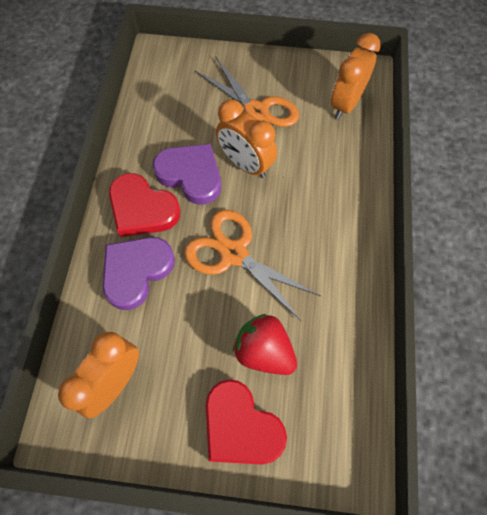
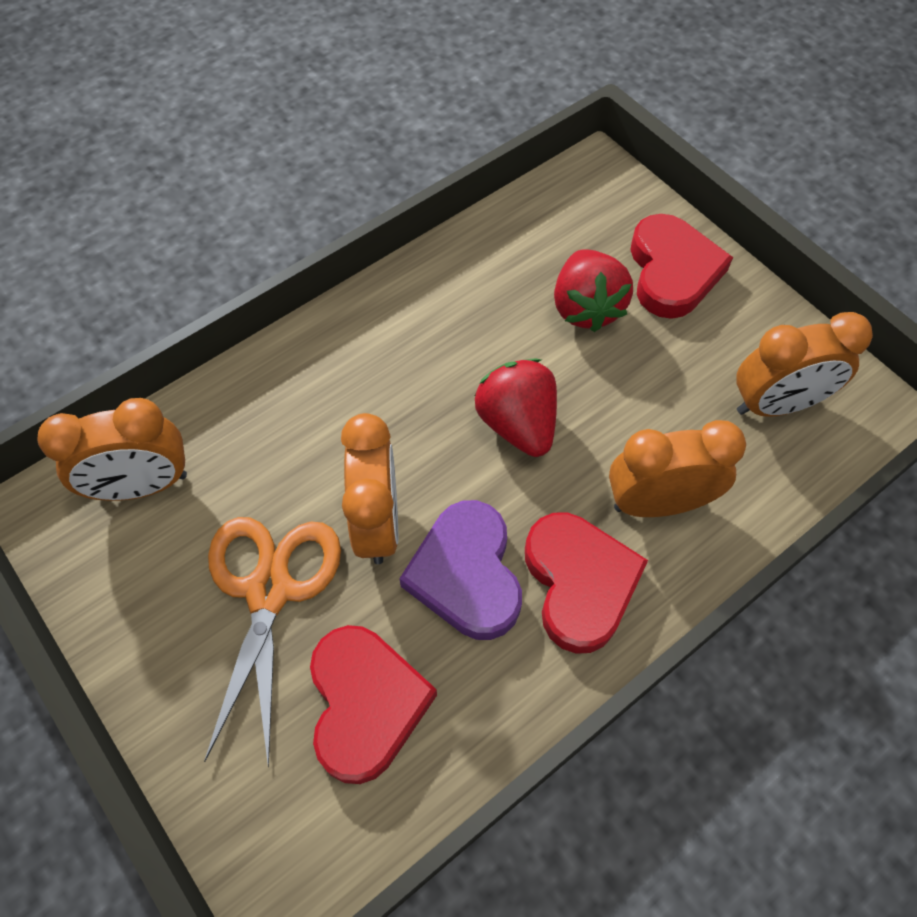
camera: 135 degrees left, 5 degrees down
purple heart [102,237,175,310] -> orange clock [609,420,746,517]
orange scissors [184,210,321,322] -> red strawberry [475,359,557,457]
none -> red heart [310,625,437,784]

